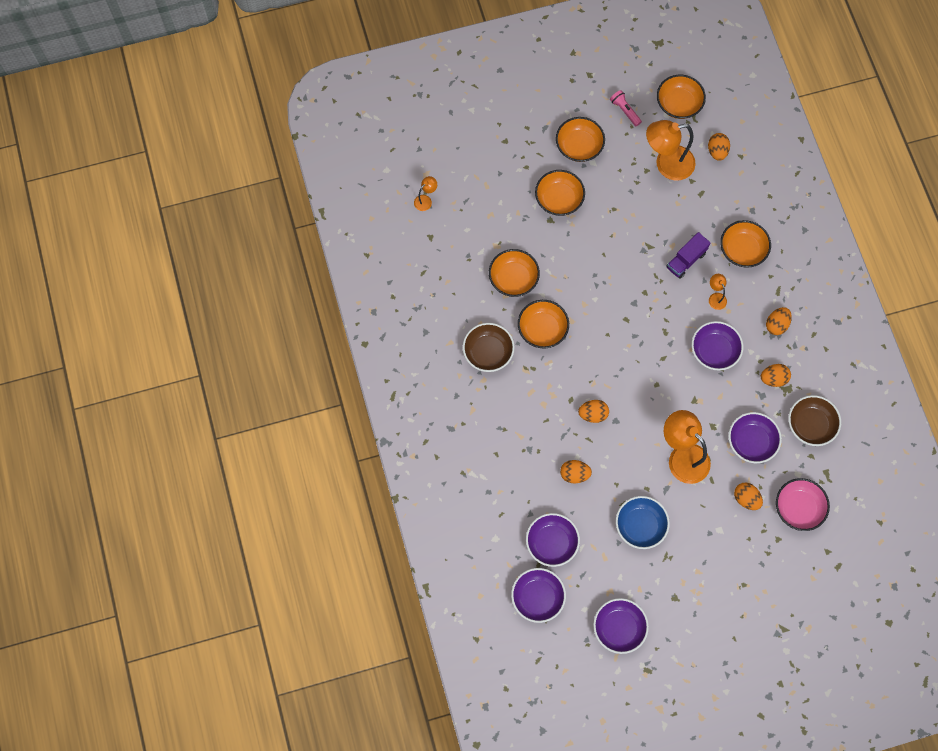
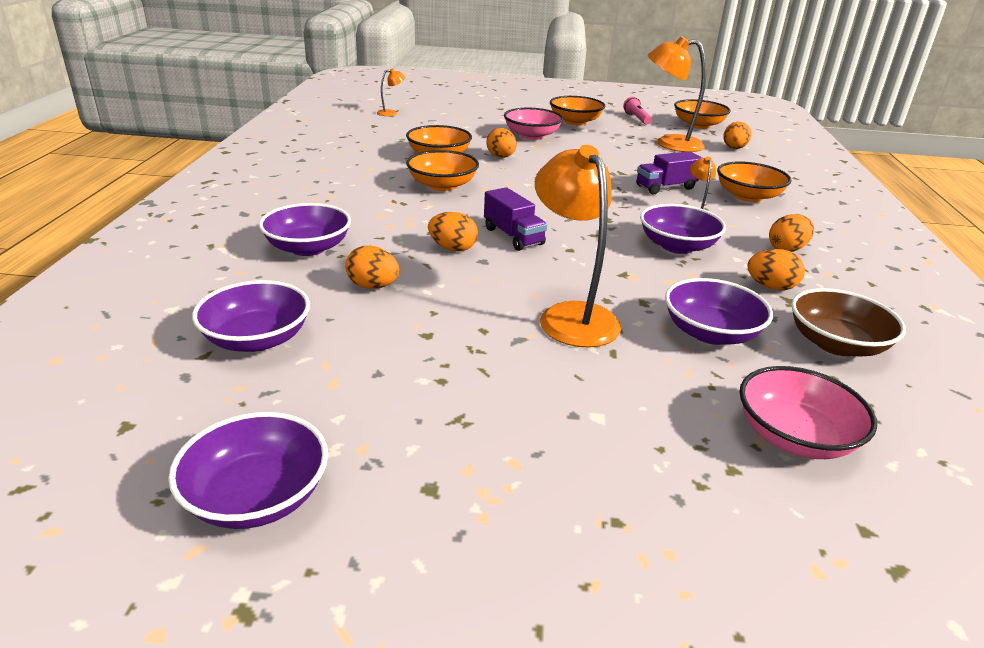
camera: 20 degrees right, 40 degrees down
brown bowl [463,323,515,372] -> none
purple bowl [511,568,566,623] -> purple bowl moved to [259,203,351,256]
orange bowl [535,170,585,216] -> pink bowl [504,108,563,140]
blue bowl [616,496,670,549] -> none
orange egg [734,483,763,510] -> orange egg moved to [486,128,517,158]
none -> purple truck [484,187,547,251]

